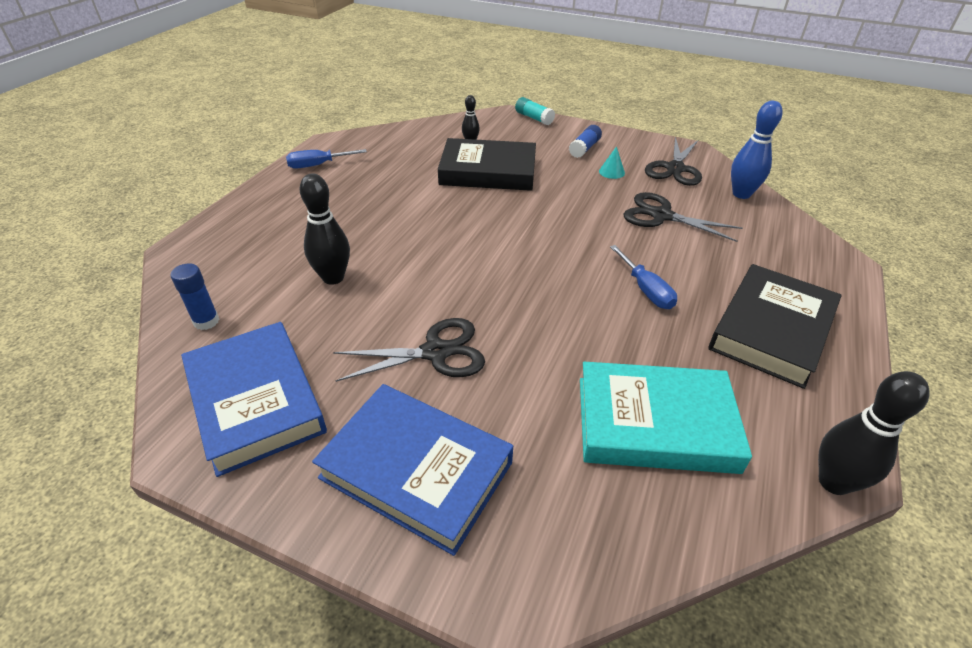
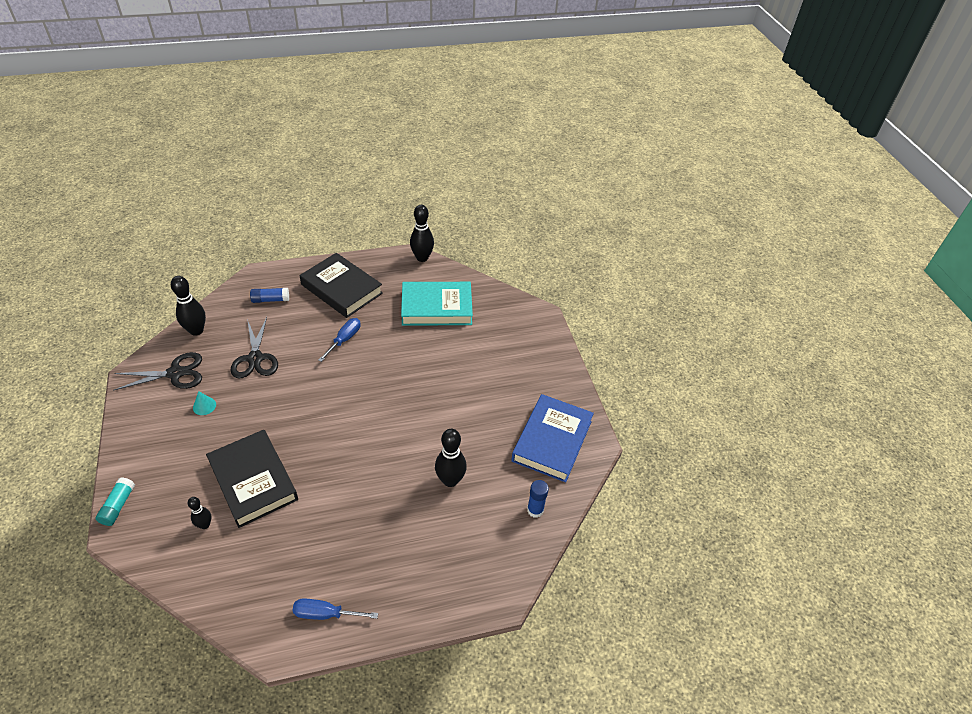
camera: 130 degrees left, 5 degrees up
blue screwdriver [286,149,367,169] -> blue screwdriver turned 150 degrees clockwise [293,598,378,620]
blue book [312,384,513,556] -> none
black scissors [333,318,485,382] -> none
blue glue stick [569,125,602,158] -> blue glue stick moved to [250,288,289,303]
turquoise book [580,362,752,474] -> turquoise book turned 60 degrees counterclockwise [401,282,473,326]
black book [708,264,842,389] -> black book turned 45 degrees clockwise [300,253,383,318]
blue bowling pin [731,101,783,199] -> black bowling pin [171,276,206,336]

